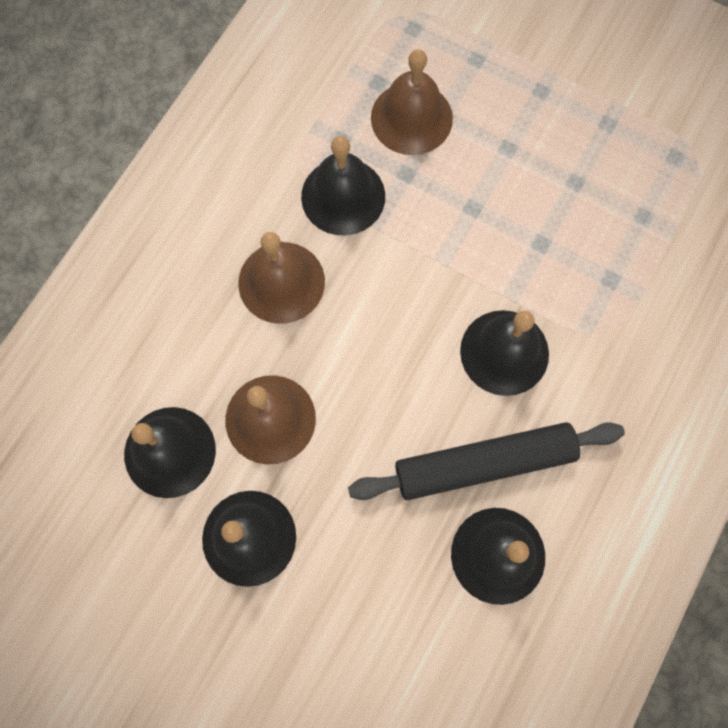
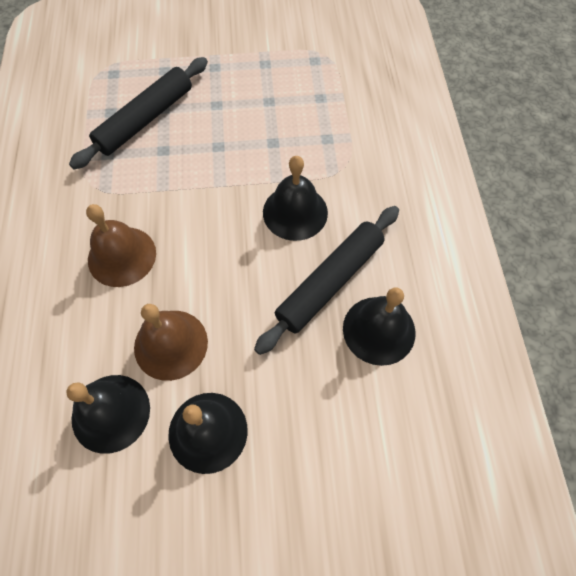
camera: 35 degrees left, 10 degrees down
black bell [301,136,385,235] -> none
brown bell [371,49,453,155] -> black rolling pin [69,57,208,169]

